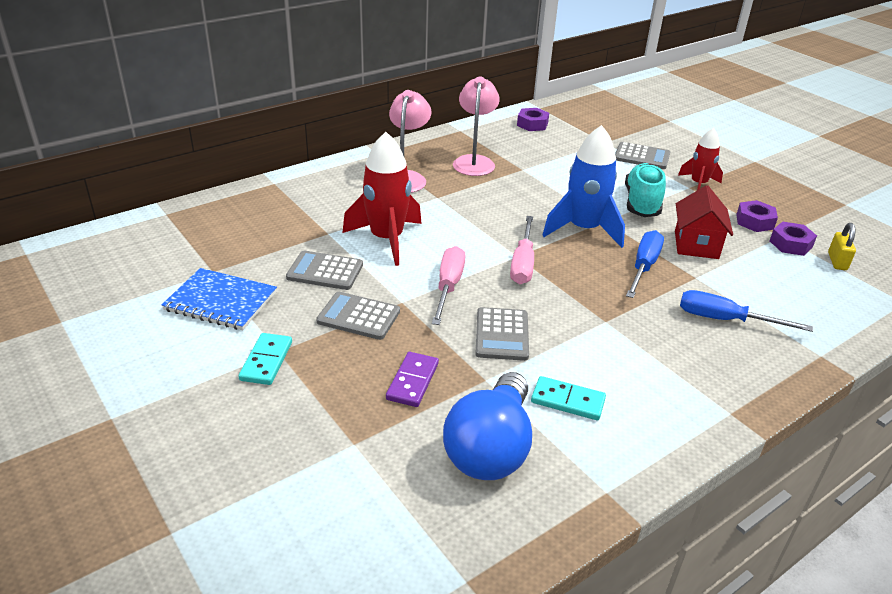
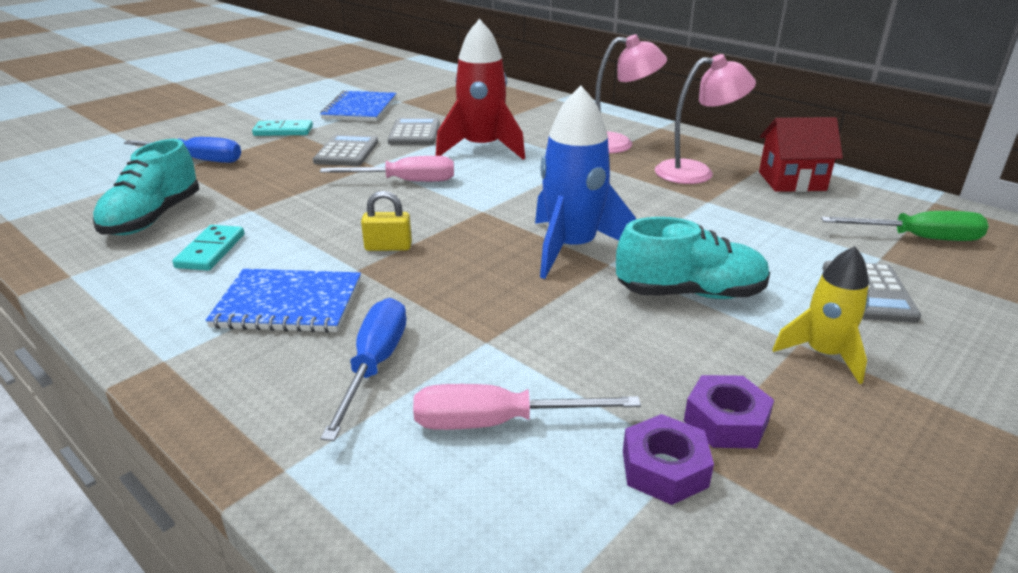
camera: 80 degrees right, 5 degrees down
purple domino [386,352,439,407] -> none
blue light bulb [443,372,532,480] -> turquoise shoe [93,139,199,235]
grey calculator [475,307,529,361] -> none
pink screwdriver [510,216,534,284] -> pink screwdriver moved to [413,384,641,430]
purple nut [517,108,549,131] -> none
blue screwdriver [626,230,664,298] -> blue screwdriver moved to [124,137,241,163]
red house [675,185,733,259] -> red house moved to [759,117,843,192]
red rocket [678,128,723,190] -> yellow rocket [772,246,869,384]
yellow padlock [828,223,856,270] -> yellow padlock moved to [361,191,412,251]
none -> blue notebook [206,269,361,333]
none -> green screwdriver [821,211,988,241]

